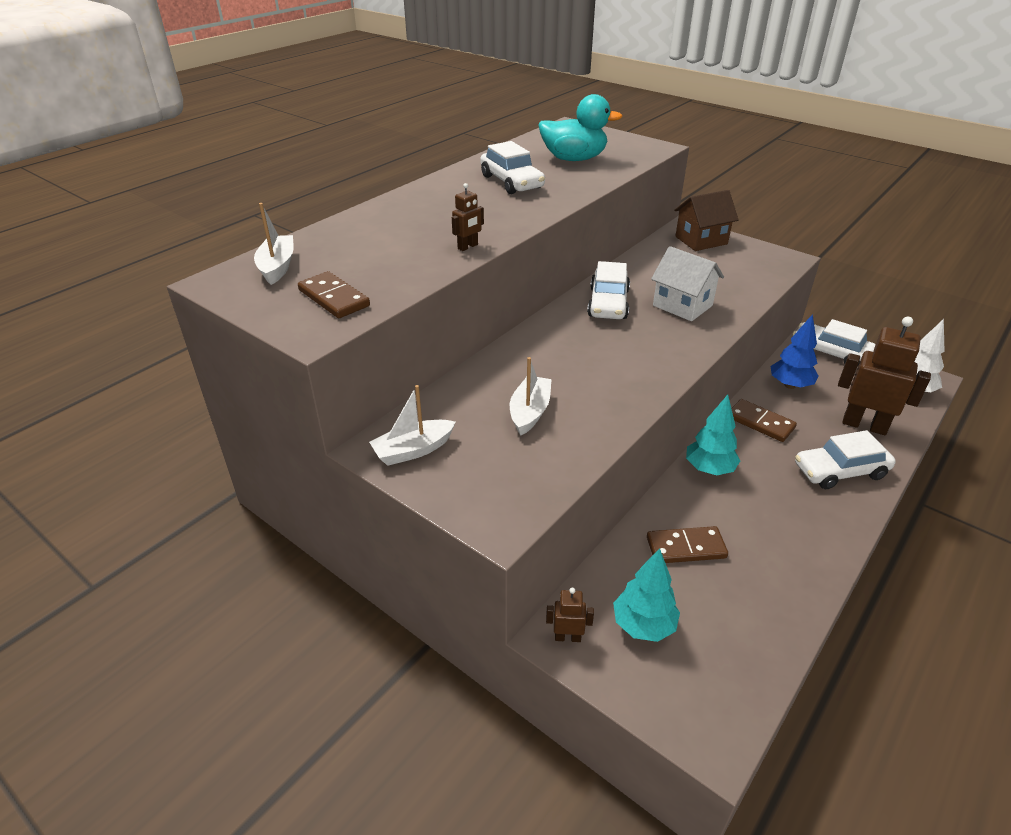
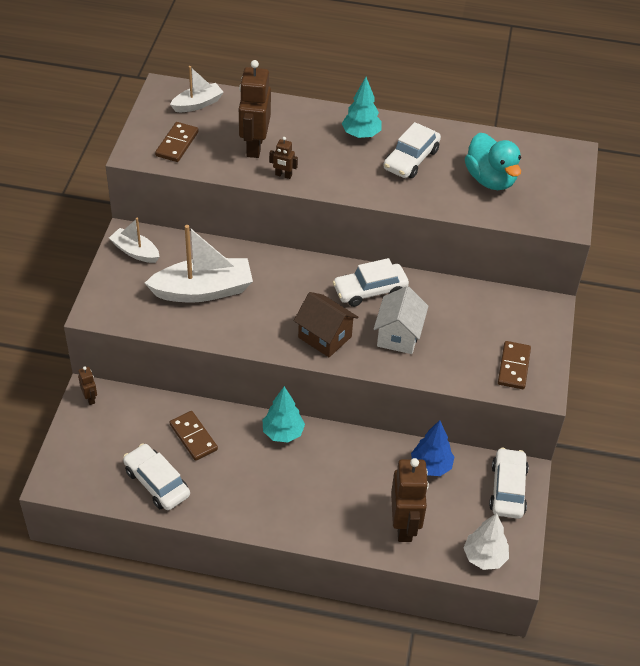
camera: 60 degrees right, 10 degrees up
white boat [510,357,552,436] -> white boat [145,225,253,303], size x1.78
turquoise tree [613,548,680,642] -> turquoise tree moved to [342,77,382,138]
brown house [674,190,739,251] -> brown house moved to [294,292,359,357]
brown domino [731,399,797,442] -> brown domino moved to [498,341,531,389]
white car [795,430,896,489] -> white car moved to [123,444,190,510]
none -> brown robot [239,60,271,158]

